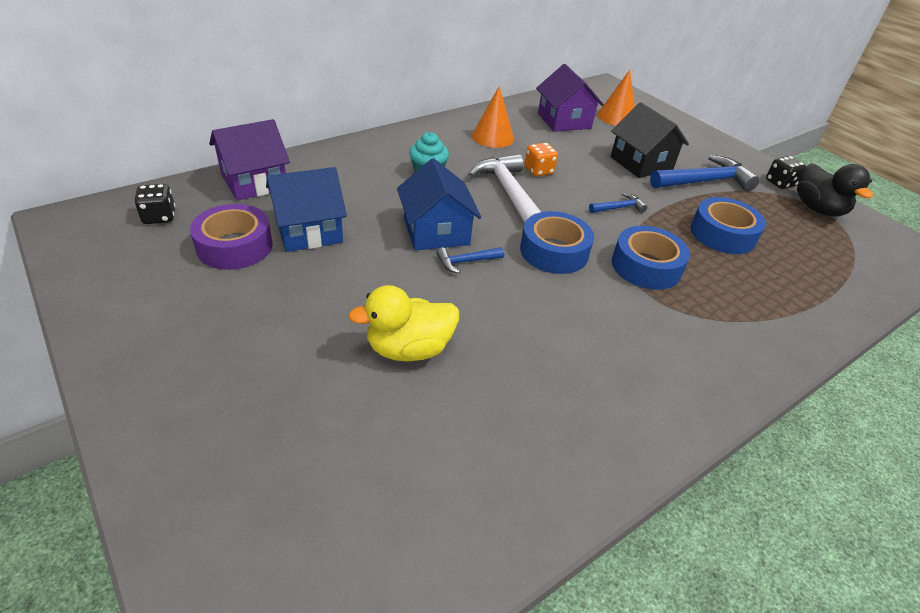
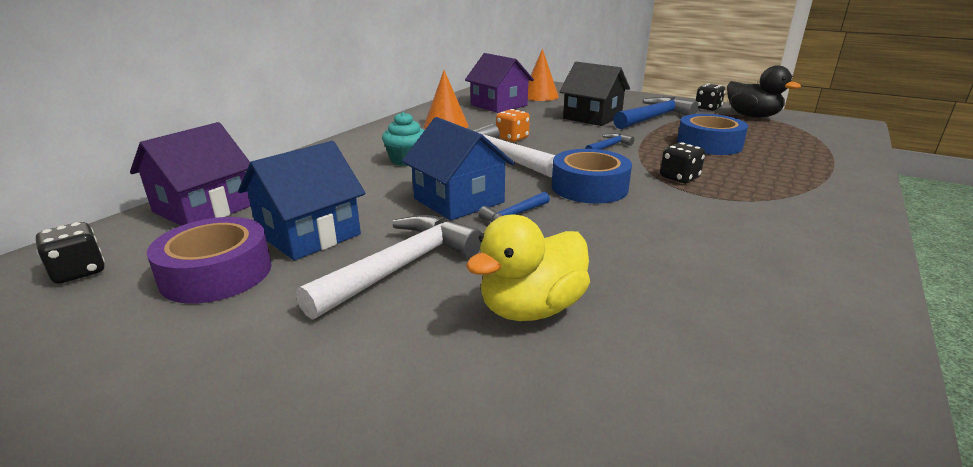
camera: 20 degrees left, 15 degrees down
blue tape [612,226,690,290] -> black dice [660,142,705,183]
none -> white hammer [296,215,482,320]

